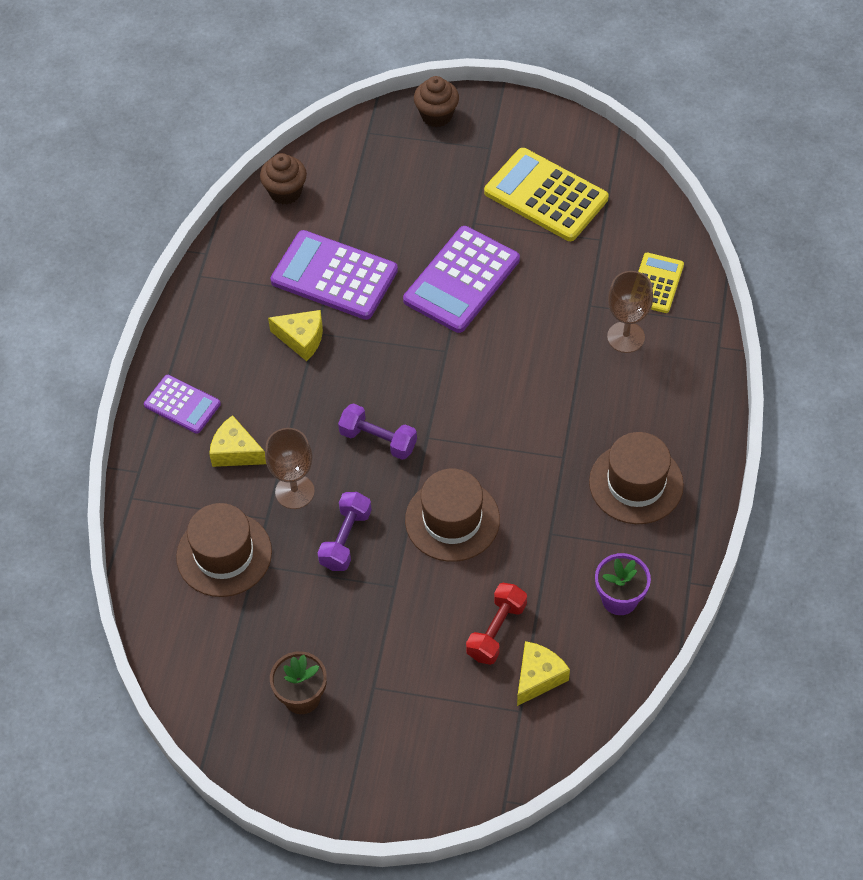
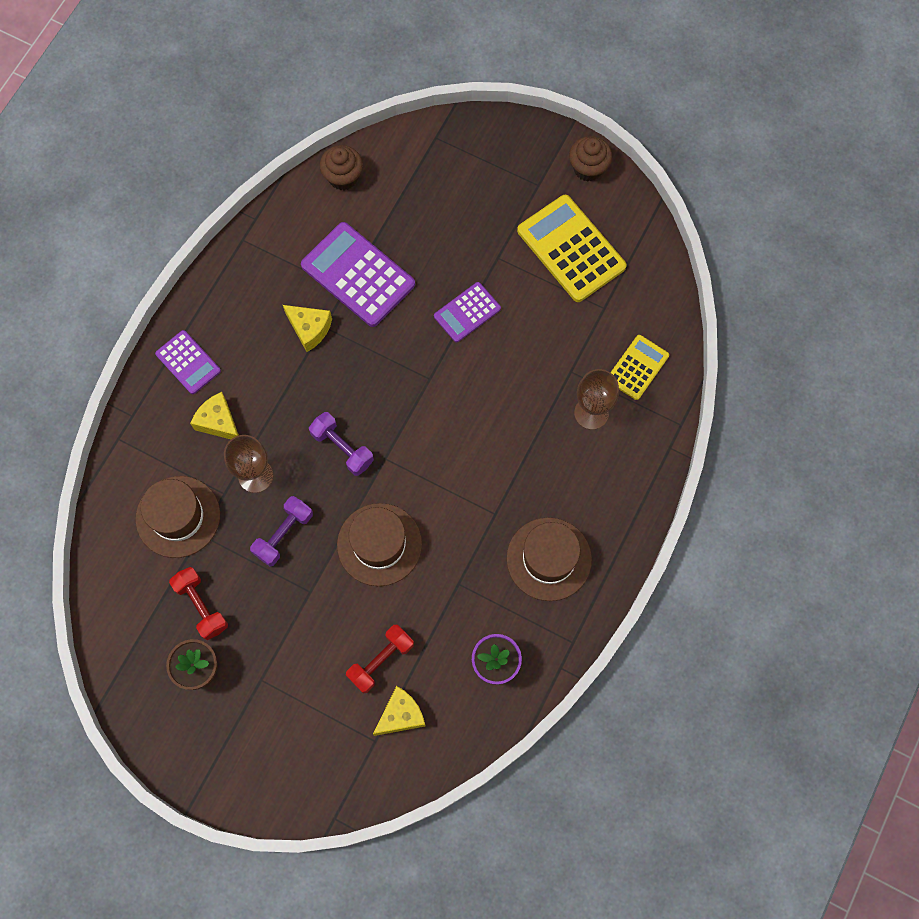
camera: 15 degrees right, 15 degrees up
purple calculator [403,226,520,333] -> purple calculator [434,282,501,342], size x0.58
brown cupcake [414,76,459,127] -> brown cupcake moved to [569,136,612,182]
none -> red dumbbell [169,567,228,640]

